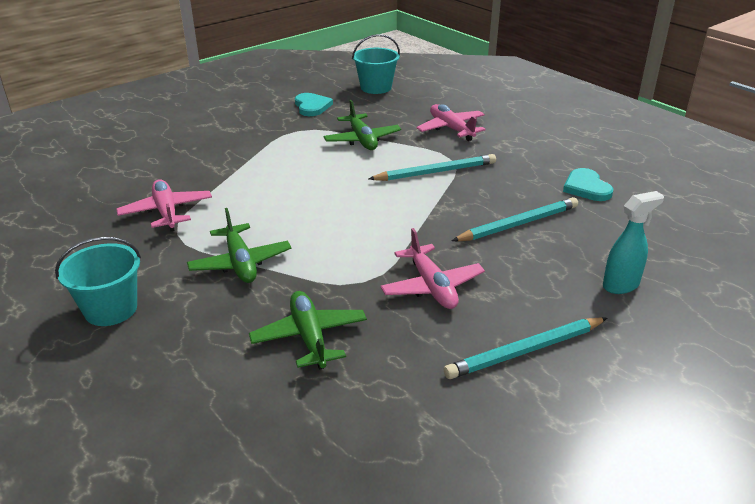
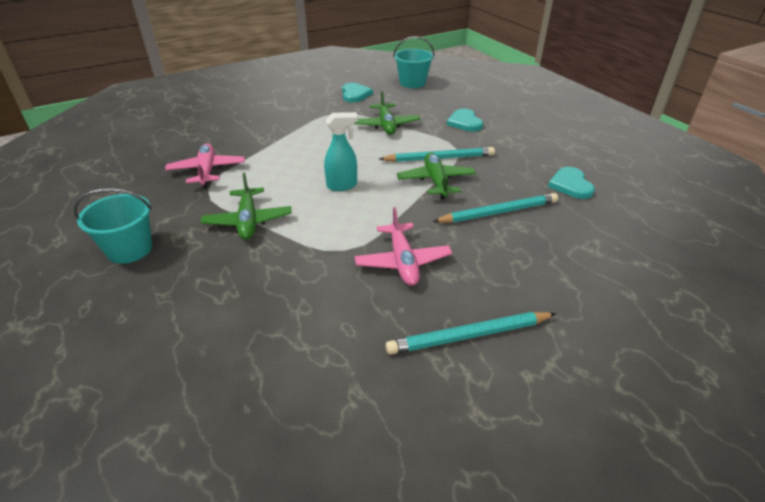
camera: 10 degrees right, 5 degrees up
green plane [249,291,367,370] -> green plane moved to [397,152,476,199]
pink plane [416,104,486,141] -> turquoise heart [447,109,483,132]
turquoise spray bottle [603,191,664,294] -> turquoise spray bottle moved to [324,112,358,191]

